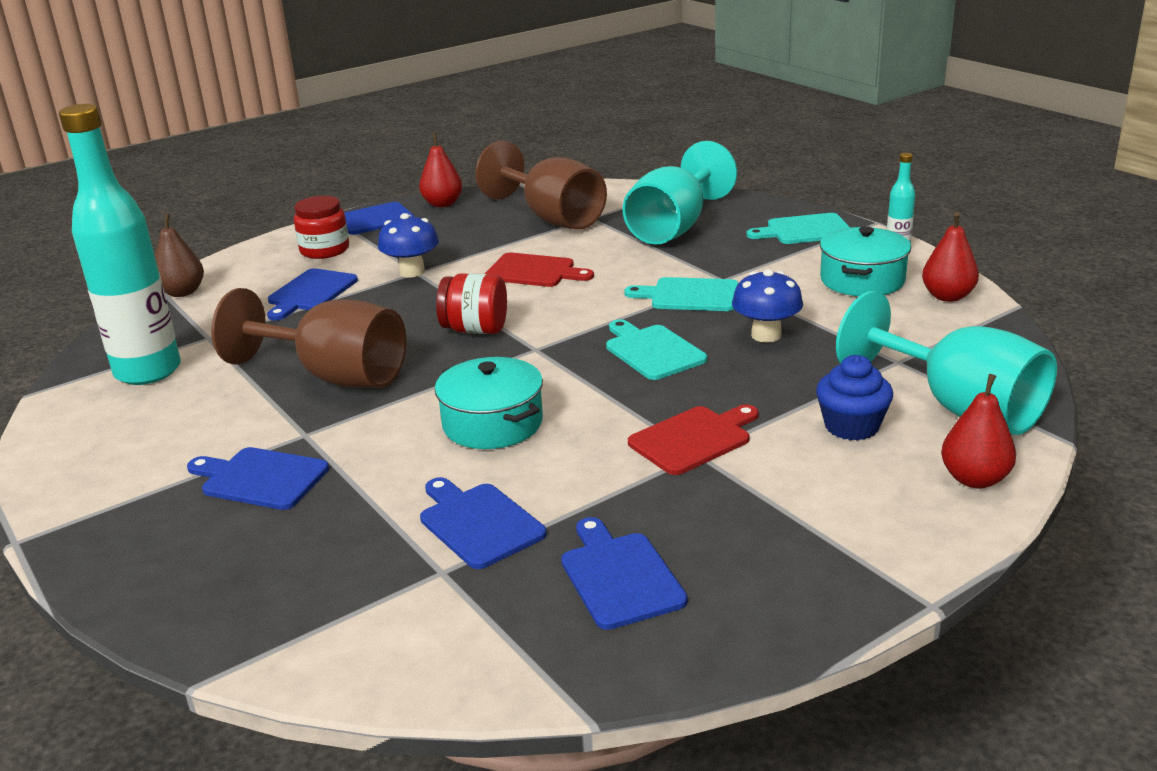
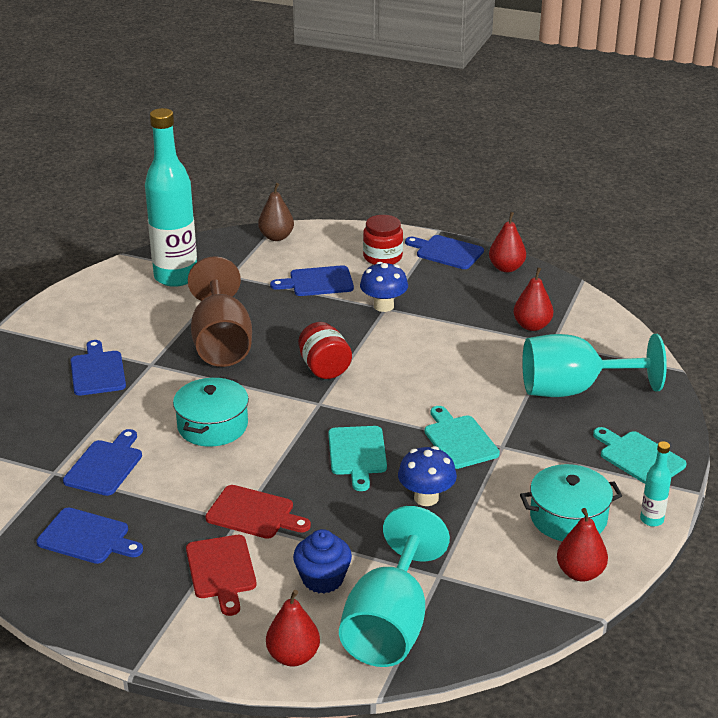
camera: 55 degrees right, 5 degrees up
brown goblet [476,141,607,230] -> red pear [513,267,553,331]
red cutting board [485,253,594,287] -> red cutting board moved to [186,535,256,616]
blue cutting board [561,517,688,630] -> blue cutting board turned 75 degrees clockwise [37,507,143,564]
turquoise cutting board [606,319,707,380] -> turquoise cutting board turned 150 degrees clockwise [328,426,387,491]

